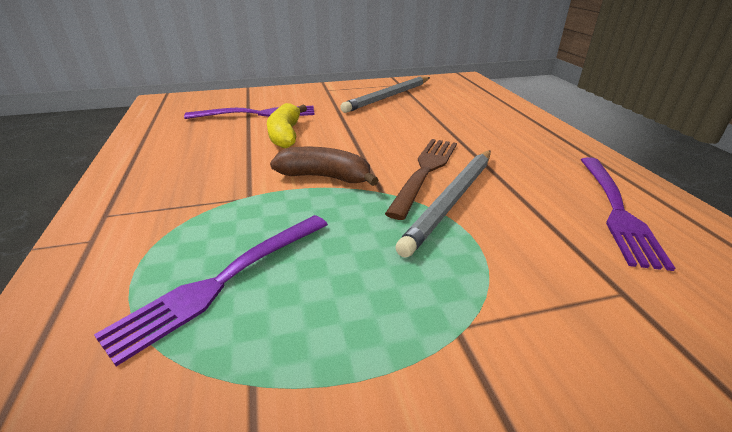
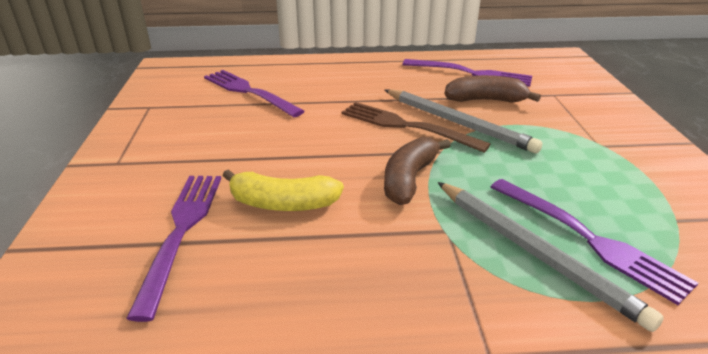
camera: 80 degrees left, 0 degrees up
grey pencil [340,77,430,113] -> grey pencil moved to [437,182,664,332]
none -> purple fork [204,70,305,117]
none -> brown banana [444,75,541,103]

